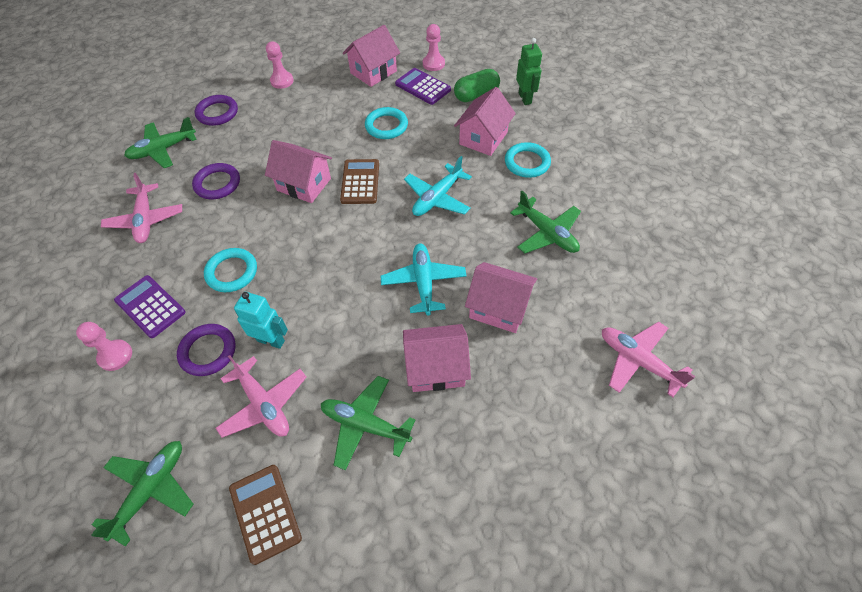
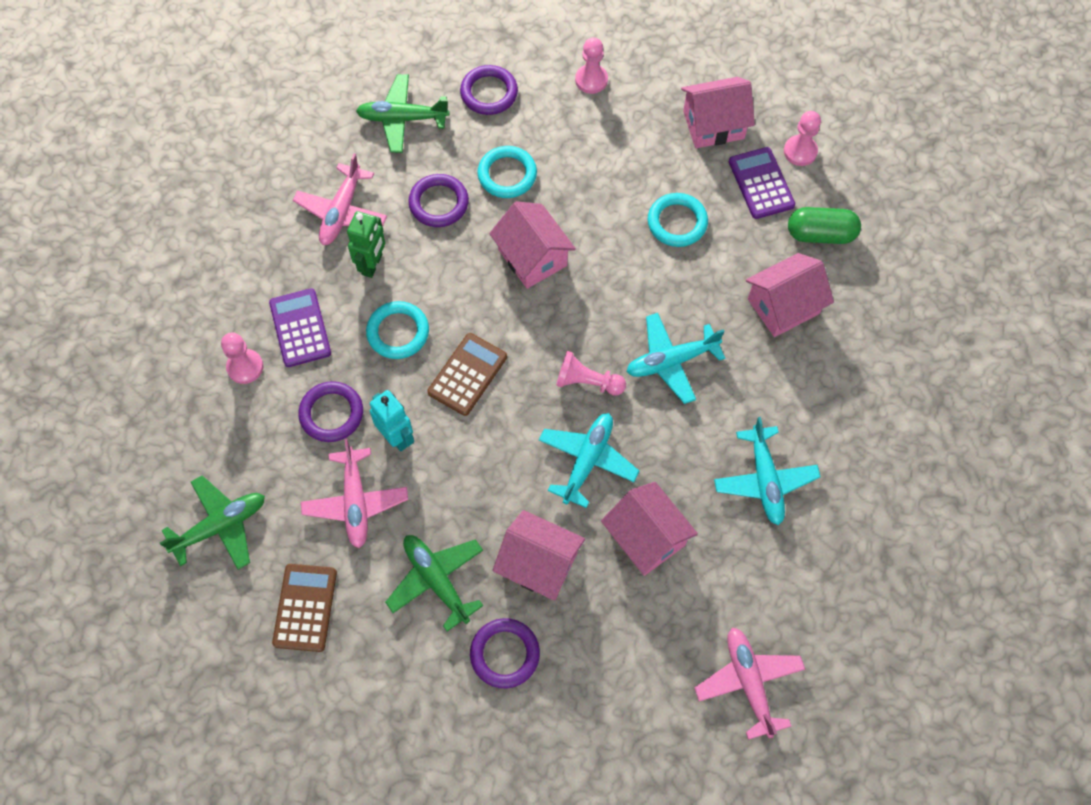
camera: 30 degrees right, 10 degrees up
brown calculator [340,159,379,204] -> brown calculator moved to [427,333,507,416]
turquoise ring [505,142,551,178] -> turquoise ring moved to [477,146,537,198]
green plane [510,191,581,253] -> turquoise plane [714,417,821,525]
green robot [516,38,542,105] -> green robot moved to [347,211,385,278]
none -> purple ring [470,618,540,688]
none -> pink pawn [556,351,626,396]

